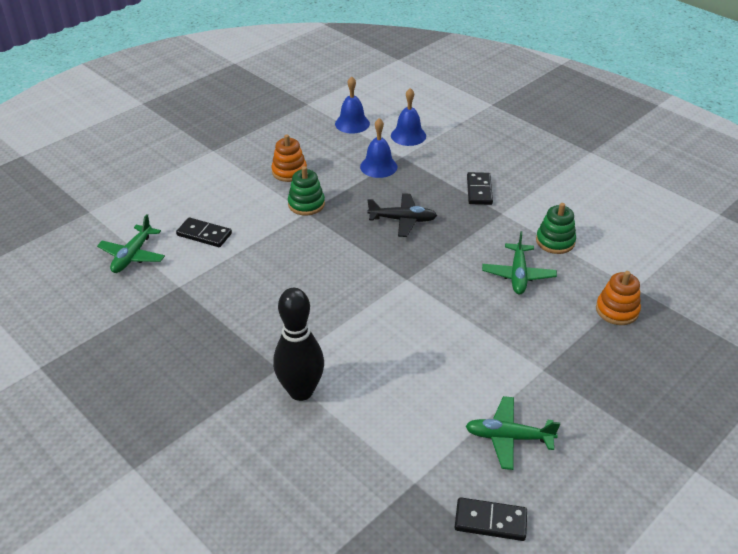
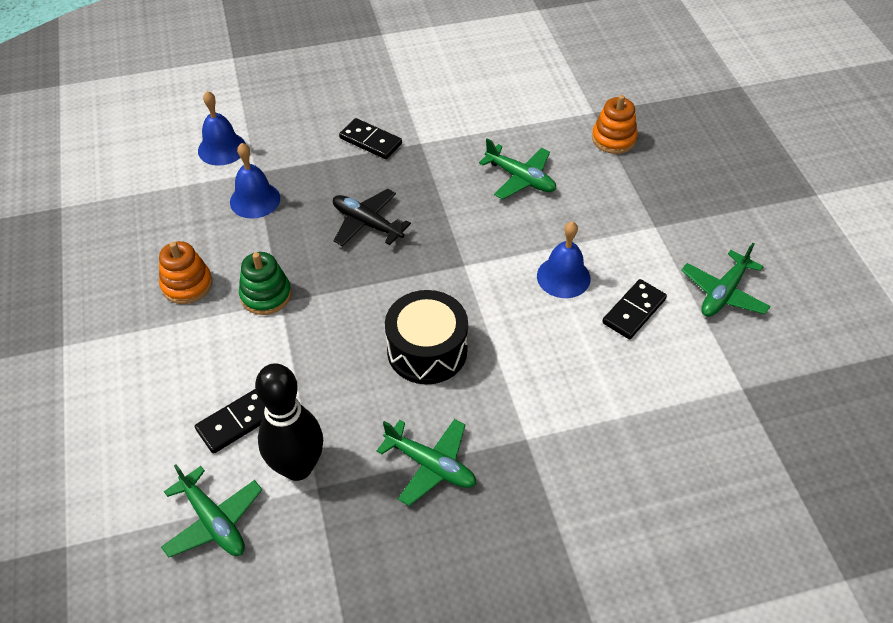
camera: 60 degrees left, 10 degrees up
black bowling pin [273,288,324,401] -> black bowling pin moved to [255,363,323,481]
blue bell [335,76,370,133] -> blue bell moved to [537,221,591,298]
black plane [367,193,437,237] -> black plane turned 90 degrees counterclockwise [333,189,411,246]
black domino [454,497,527,541] -> black domino moved to [602,279,667,339]
green stacking toy [536,203,576,254] -> none
none -> green plane [377,419,476,506]
none -> black drum [385,290,468,384]

